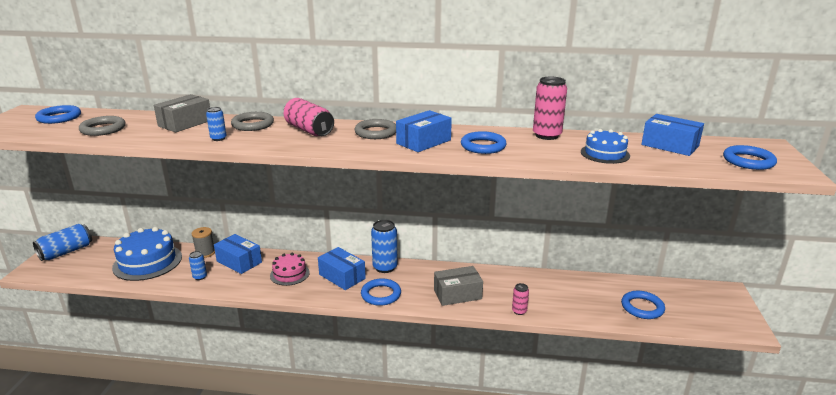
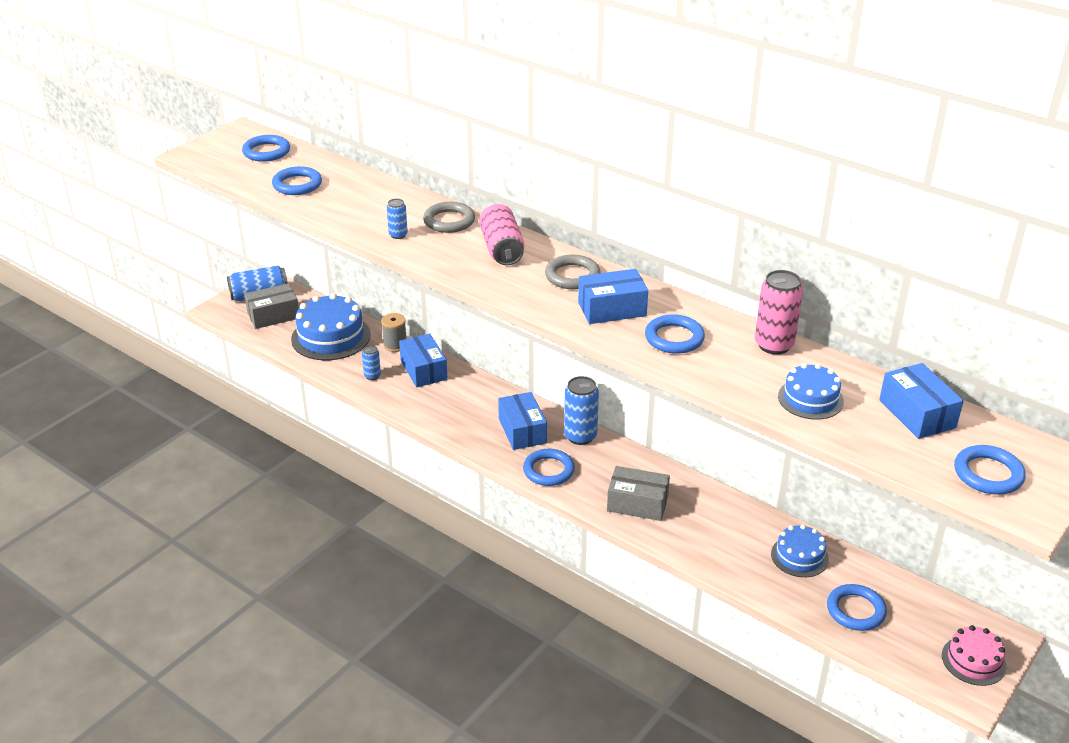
camera: 30 degrees right, 10 degrees up
grey ring [79,116,126,136] -> blue ring [272,166,322,195]
grey box [154,94,210,132] -> grey box moved to [244,283,299,329]
pink cake [270,253,310,286] -> pink cake moved to [942,625,1006,686]
pink can [512,283,529,315] -> none
none -> blue cake [771,525,829,577]

